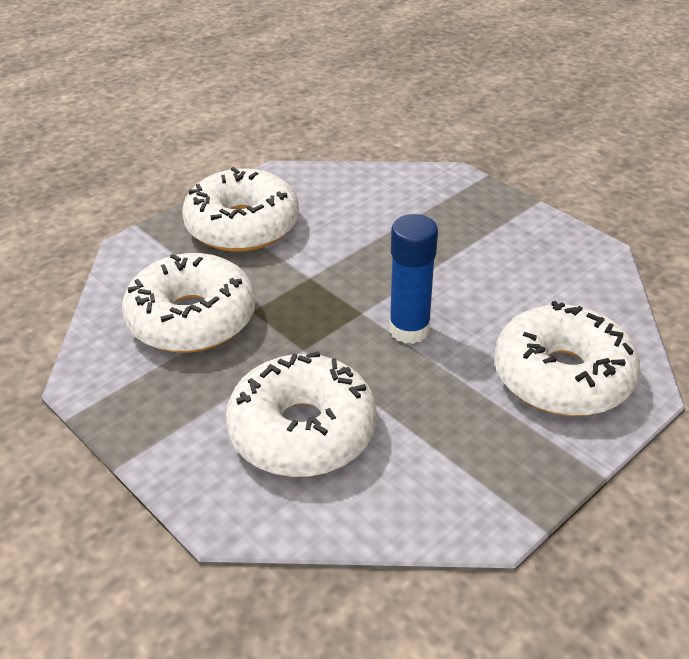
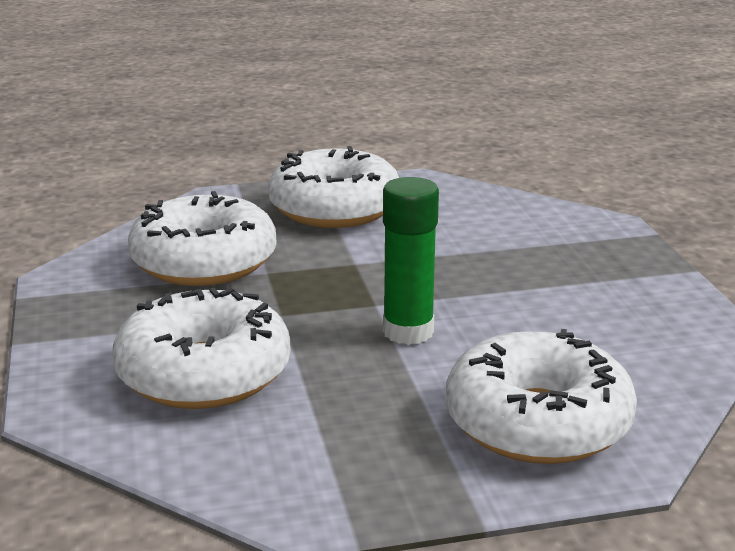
camera: 30 degrees right, 15 degrees down
blue glue stick [389,214,438,344] -> green glue stick [383,177,439,345]

